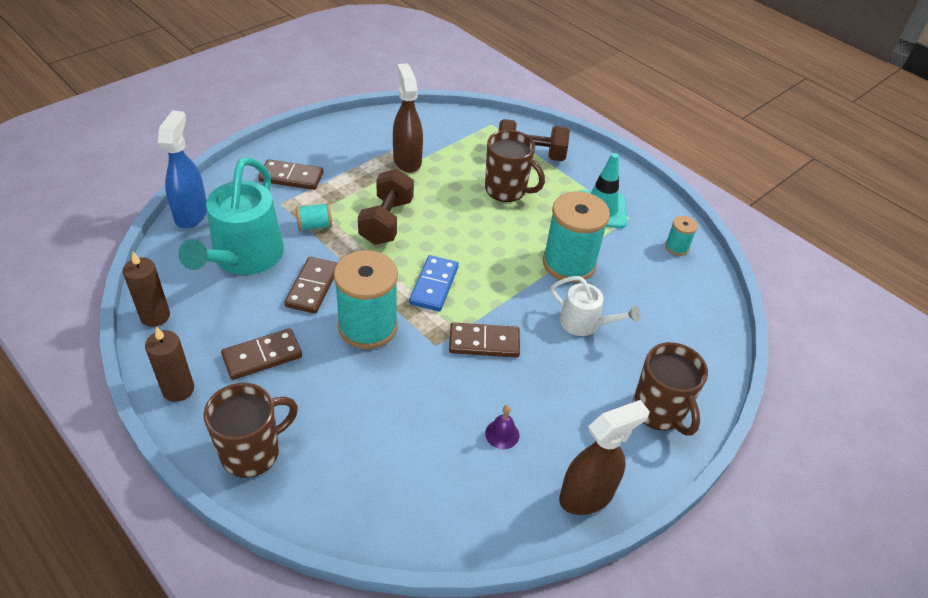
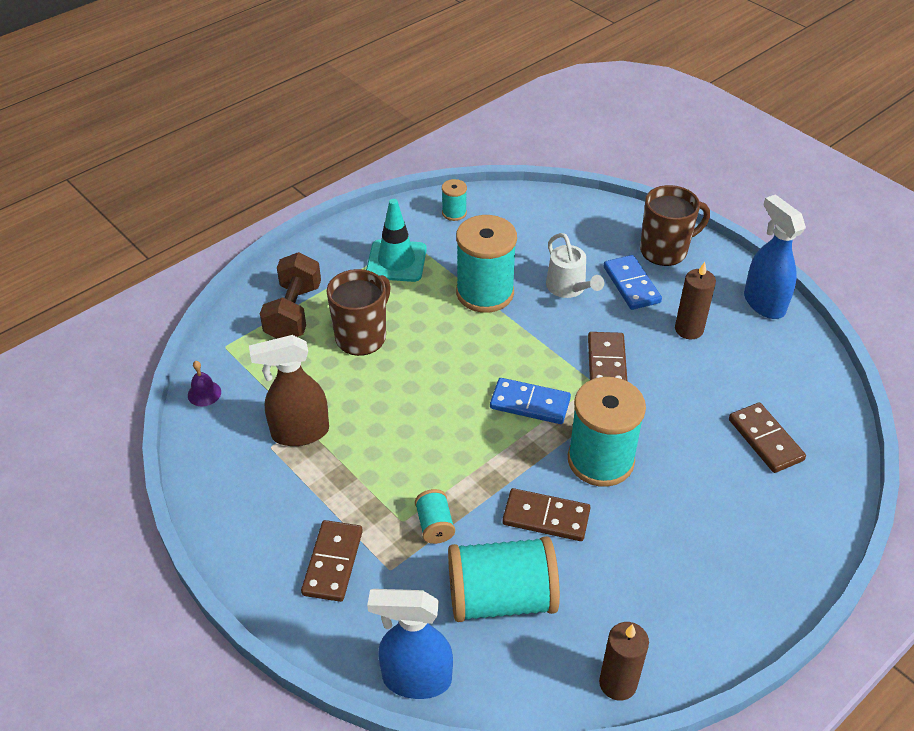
camera: 85 degrees left, 0 degrees up
brown candle [145,326,194,402] -> brown candle moved to [675,262,716,339]
turquoise watering can [179,157,284,275] -> turquoise spool [448,536,560,622]
brown mug [203,383,298,478] -> none
brown domino [221,328,302,380] -> brown domino moved to [729,402,806,473]
brown dumbbell [358,169,414,245] -> none
purple bell [485,405,519,449] -> purple bell moved to [188,361,221,406]
white watering can [551,276,640,336] -> white watering can turned 120 degrees clockwise [546,233,604,298]
brown spray bottle [559,400,650,515] -> blue spray bottle [744,194,806,319]
none -> blue domino [604,255,662,310]

